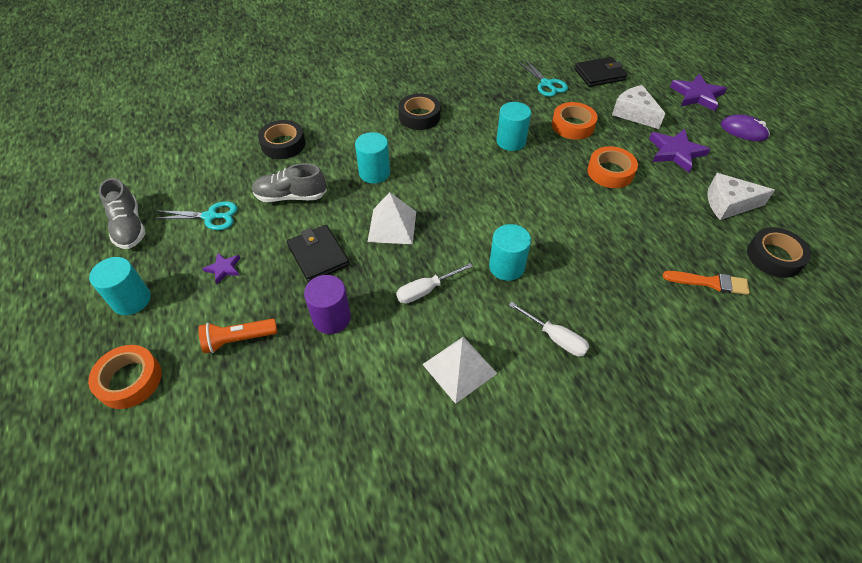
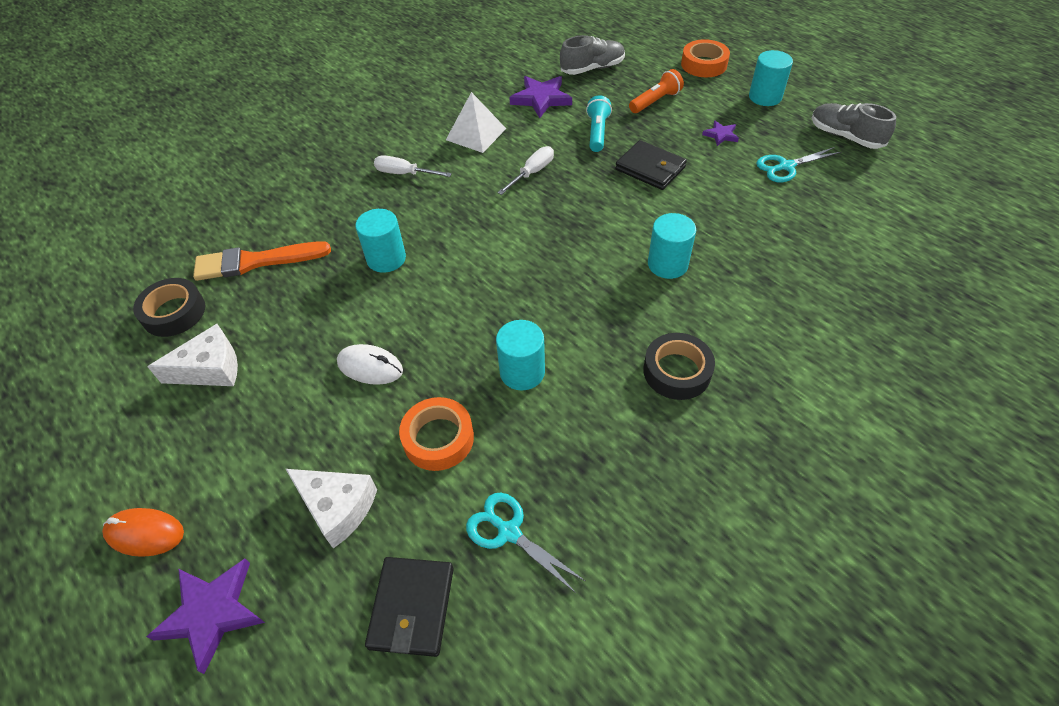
camera: 160 degrees right, 0 degrees up
grey shoe [252,163,327,202] -> grey shoe moved to [560,35,625,75]
black tape [258,120,305,159] -> none
purple cylinder [304,275,351,334] -> turquoise flashlight [586,95,612,152]
white pyramid [368,192,416,244] -> none
turquoise cylinder [489,224,531,281] -> turquoise cylinder moved to [355,209,406,273]
black wallet [574,57,627,87] -> black wallet turned 45 degrees counterclockwise [365,557,454,657]
orange tape [587,146,638,188] -> white mouse [337,344,403,385]
purple star [649,129,710,173] -> purple star moved to [509,76,572,118]
orange brush [663,271,750,295] -> orange brush [193,241,331,281], size x1.52
purple mouse [721,114,770,141] -> orange mouse [102,508,184,557]

